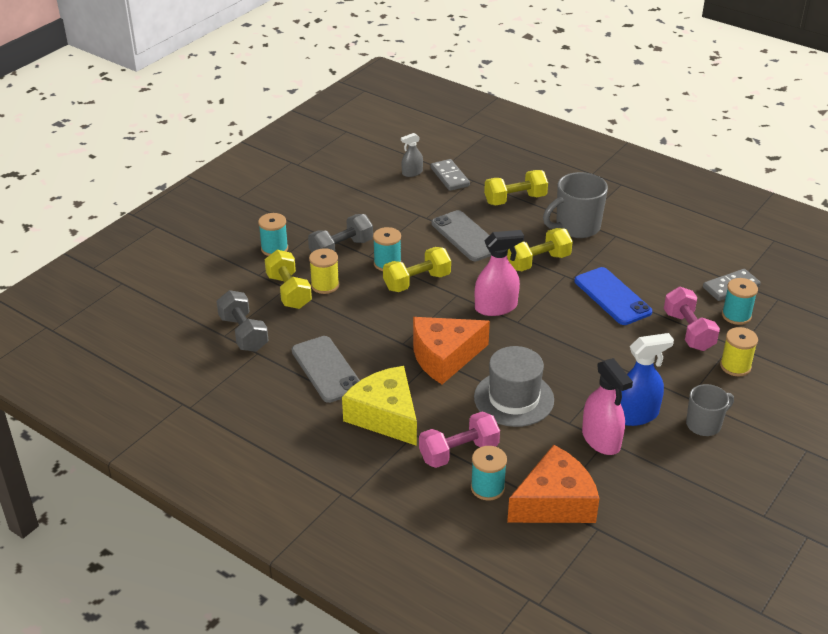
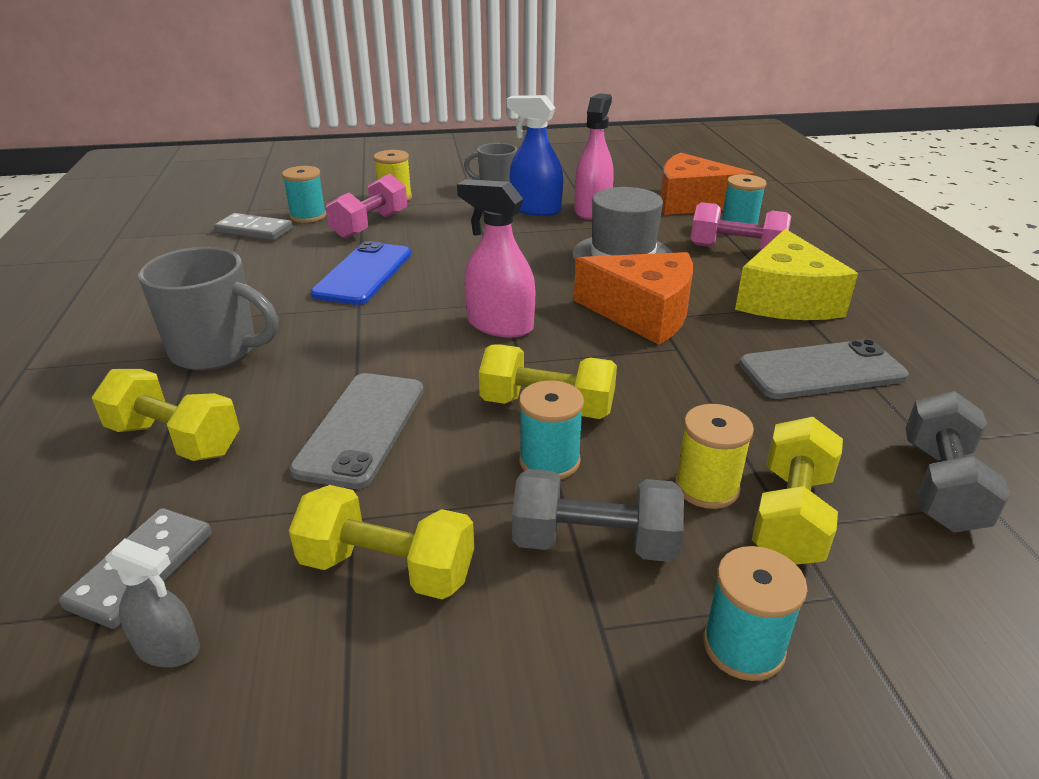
camera: 135 degrees left, 5 degrees down
grey phone [292,336,360,403] -> grey phone turned 60 degrees clockwise [739,339,909,399]
yellow dumbbell [507,228,573,271] -> yellow dumbbell moved to [289,485,474,599]

